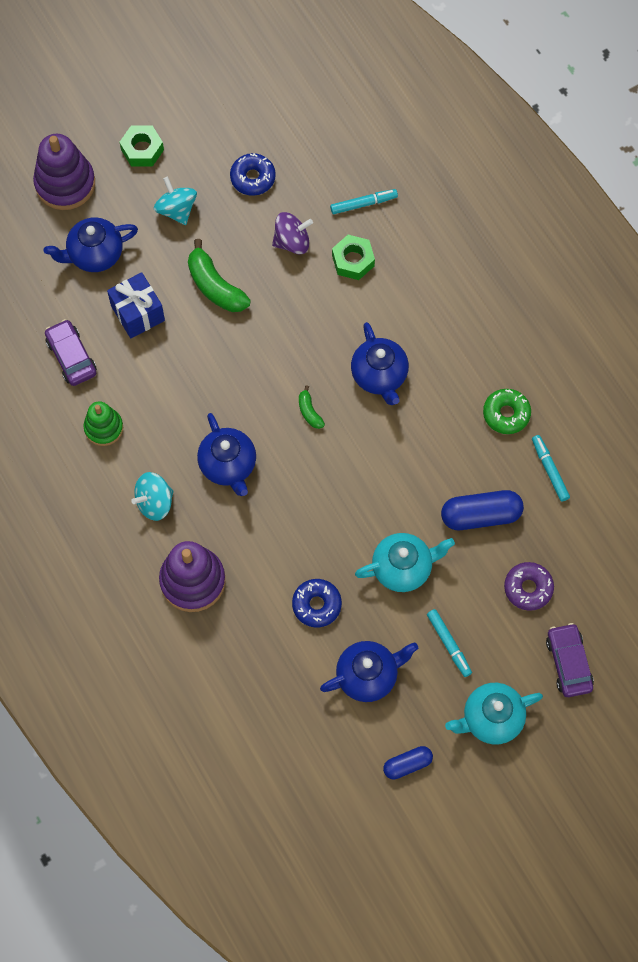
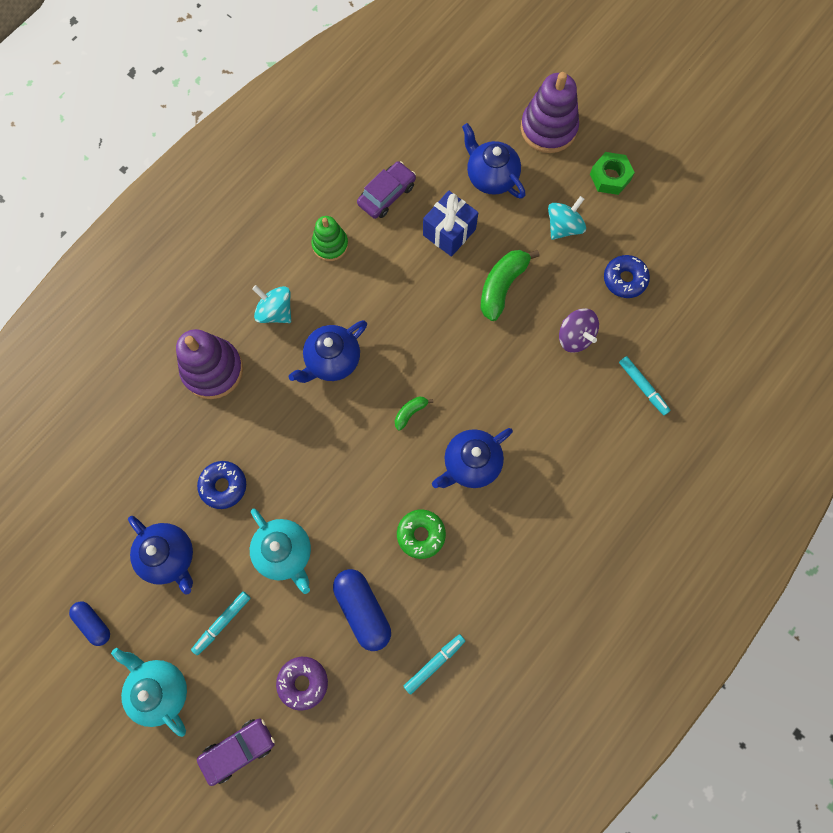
camera: 70 degrees right, 5 degrees up
green nut [332,235,375,280] -> none
green donut [483,389,531,434] -> green donut moved to [397,509,446,559]

